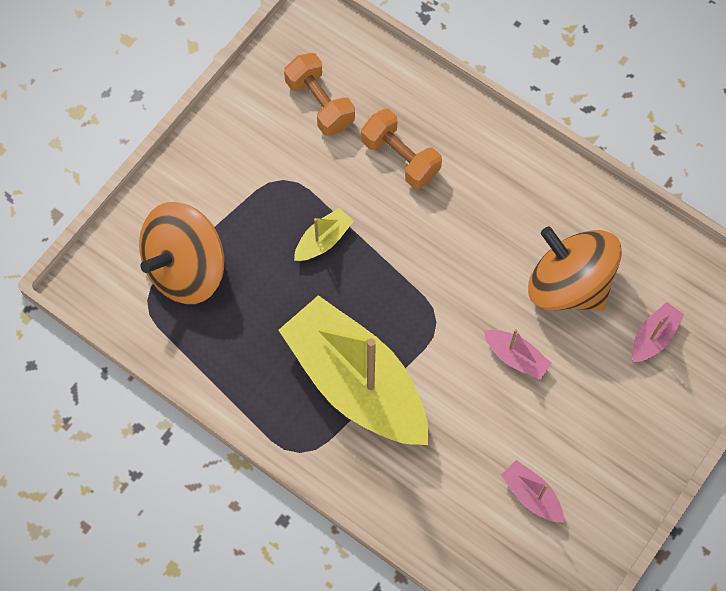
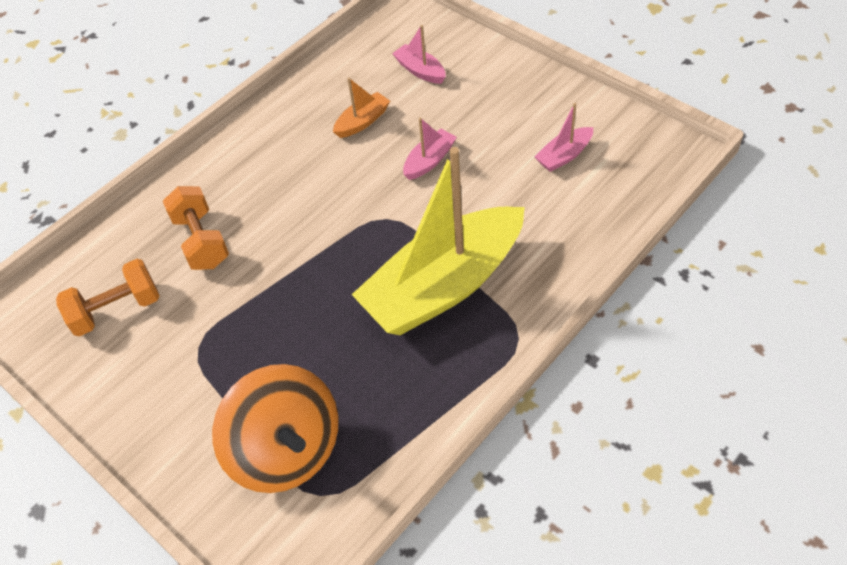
camera: 80 degrees left, 15 degrees down
yellow boat [294,207,354,261] -> none
orange dumbbell [361,109,442,189] -> orange dumbbell turned 75 degrees counterclockwise [163,186,229,270]
orange spinning top [528,226,622,311] -> orange boat [333,78,390,138]

